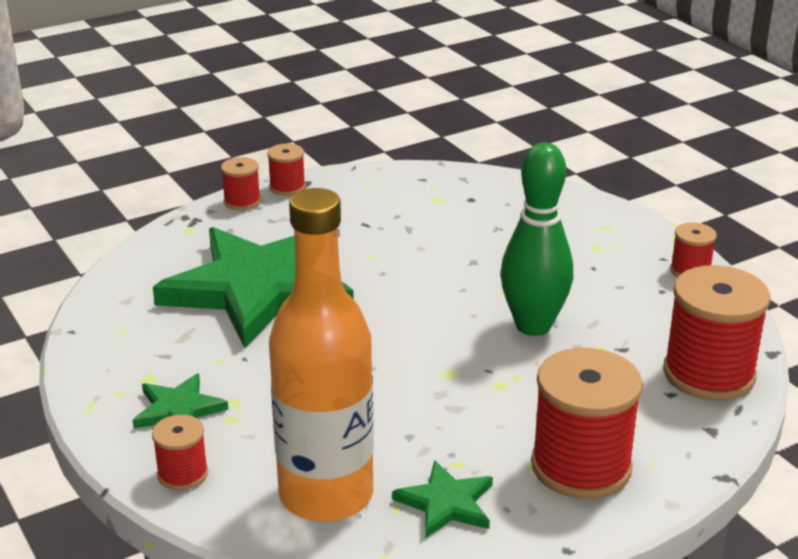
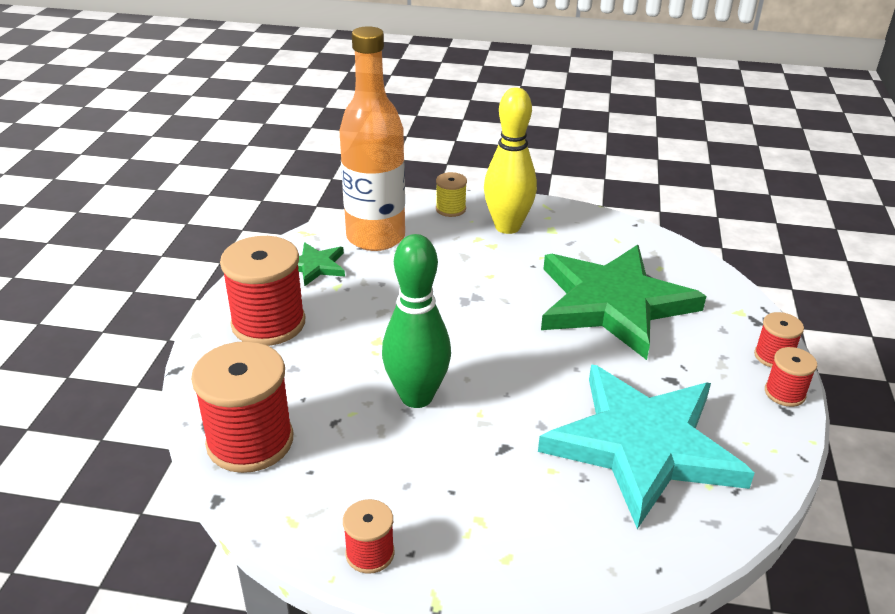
camera: 130 degrees right, 5 degrees up
green star [133,373,228,428] -> yellow bowling pin [484,88,537,234]
red spool [152,415,208,490] -> yellow spool [436,172,467,217]
none -> turquoise star [538,364,755,529]

